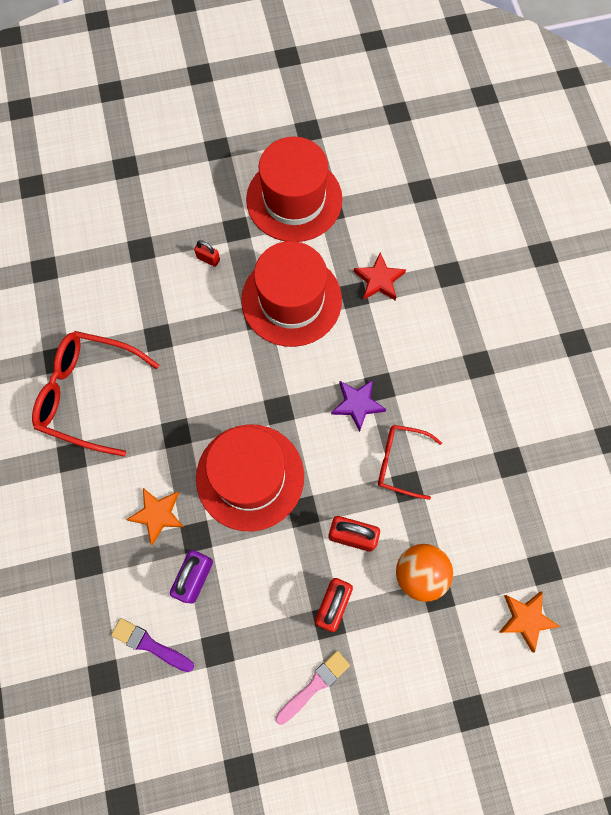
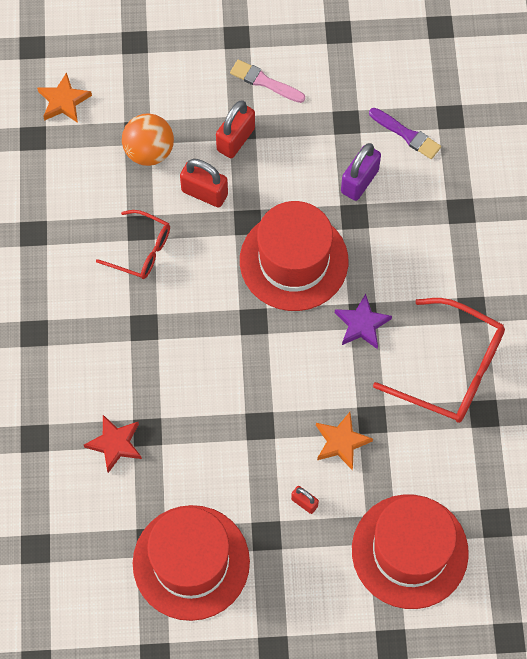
camera: 170 degrees left, 5 degrees down
orange star [126,488,184,545] -> orange star moved to [316,412,373,470]
red hat [241,241,342,347] -> red hat moved to [352,494,469,609]
pink brush [275,651,350,725] -> pink brush turned 60 degrees clockwise [230,59,305,103]
purple star [331,380,386,432] -> purple star moved to [335,294,392,349]

